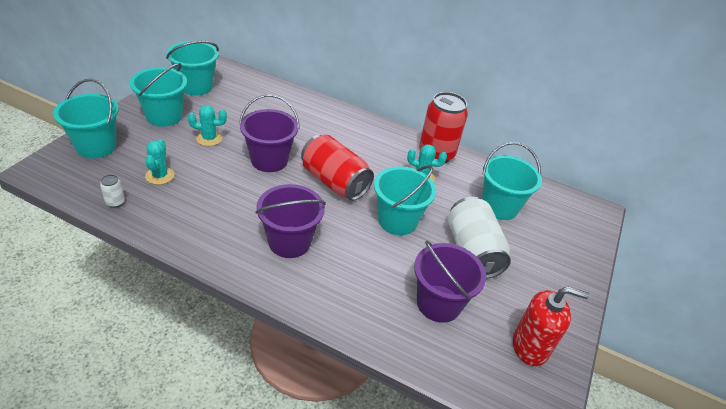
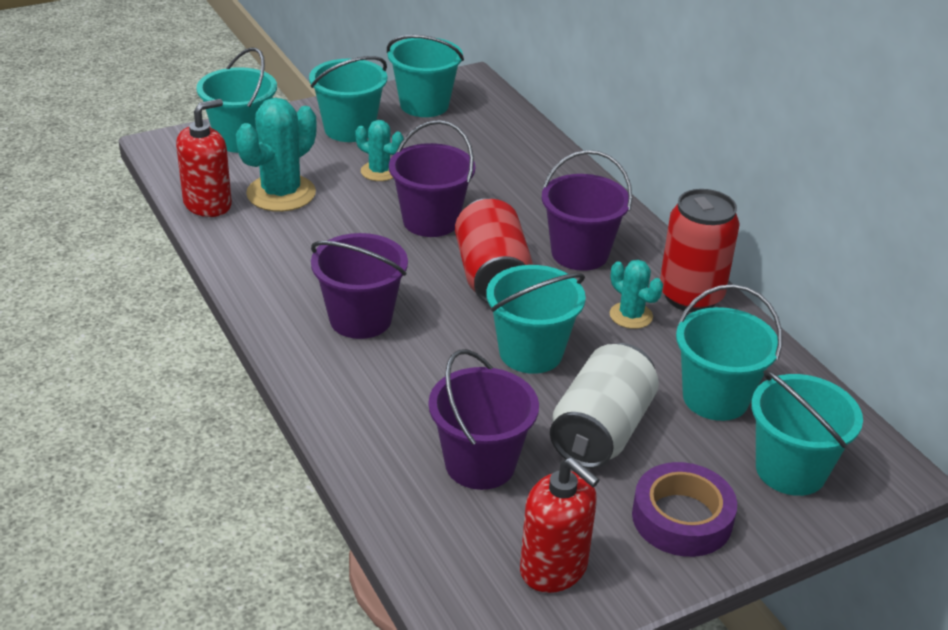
camera: 40 degrees right, 5 degrees down
white can [100,174,125,208] -> red soap dispenser [176,99,232,217]
turquoise cactus [145,139,174,185] -> turquoise cactus [236,98,317,212], size x1.77
none -> purple bucket [542,150,632,271]
none -> purple tape [632,462,737,557]
none -> turquoise bucket [751,370,863,496]

